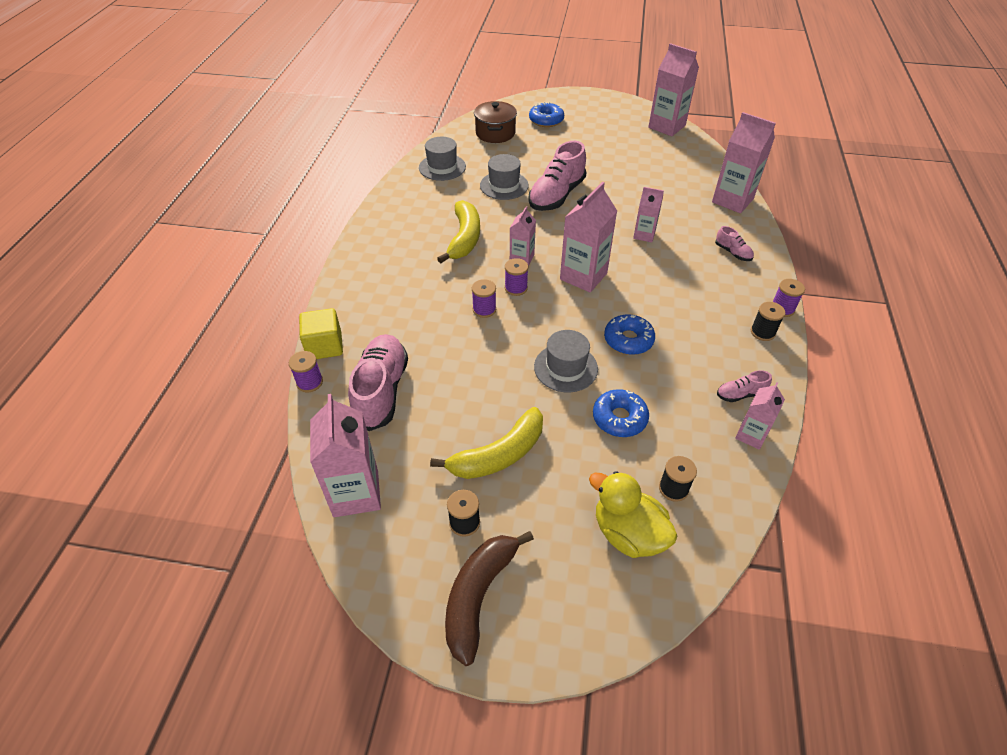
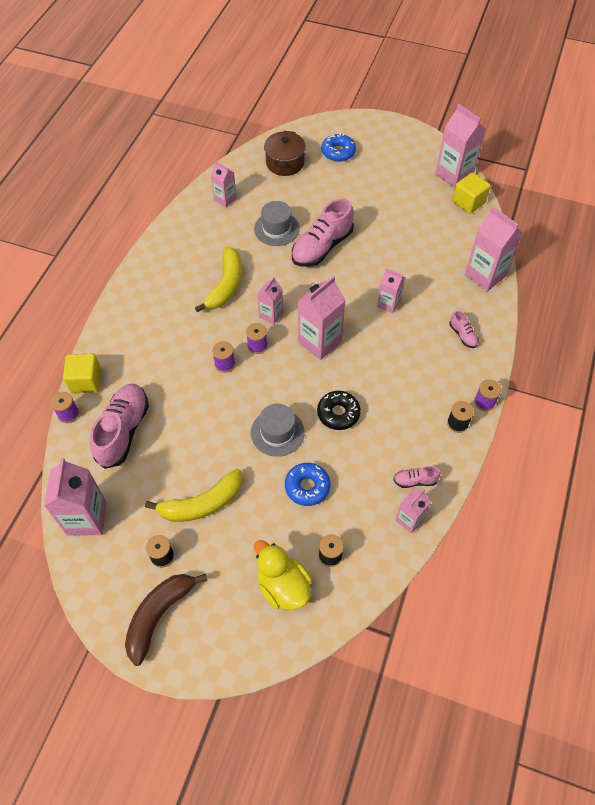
camera: 10 degrees right, 10 degrees up
grey hat [419,137,466,181] -> pink carton [211,161,236,207]
blue donut [604,314,655,355] -> black donut [317,391,361,430]
none -> yellow cube [452,172,491,214]

